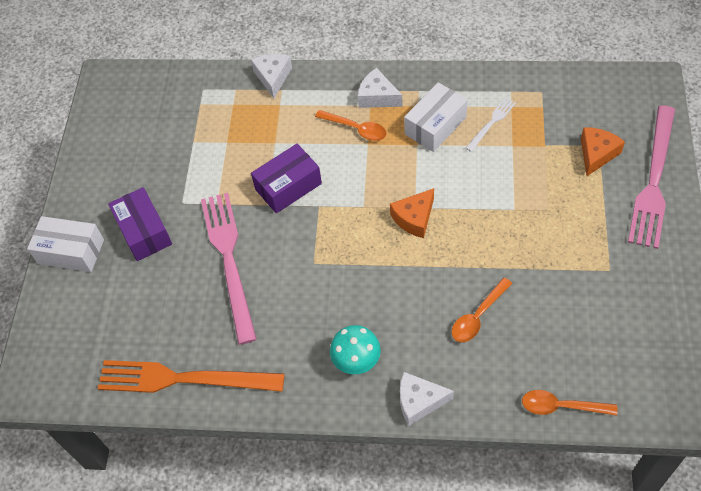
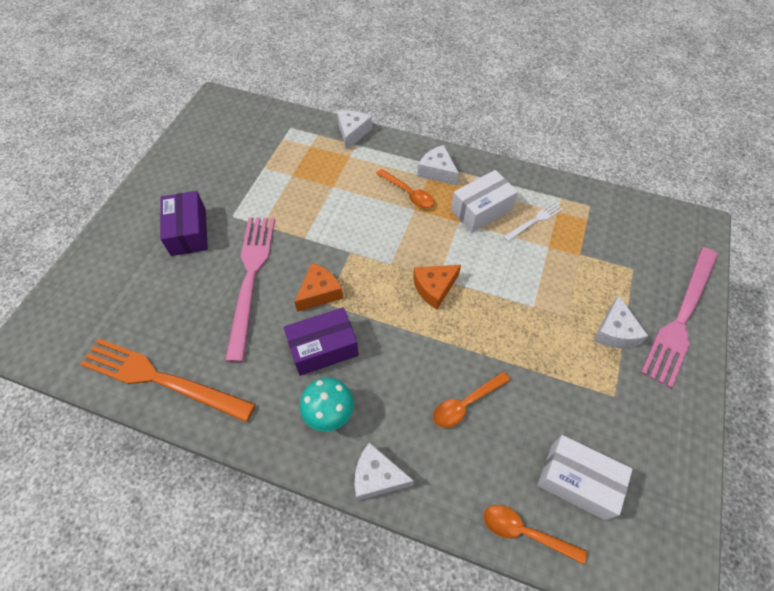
camera: 10 degrees right, 0 degrees up
white box [27,216,104,272] -> white box moved to [537,435,633,520]
purple box [251,144,322,213] -> purple box moved to [284,307,359,376]
orange cheese [581,127,625,176] -> orange cheese moved to [294,263,343,312]
none -> white cheese [593,295,648,348]

